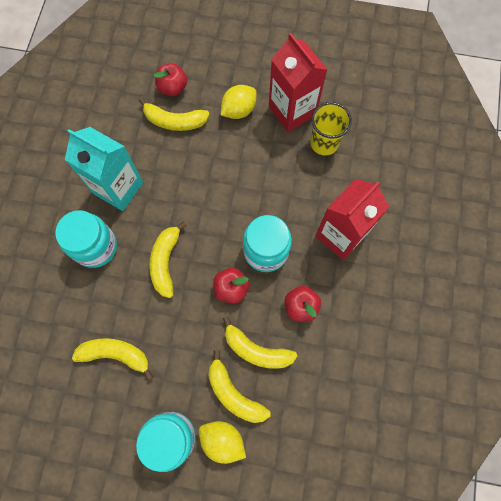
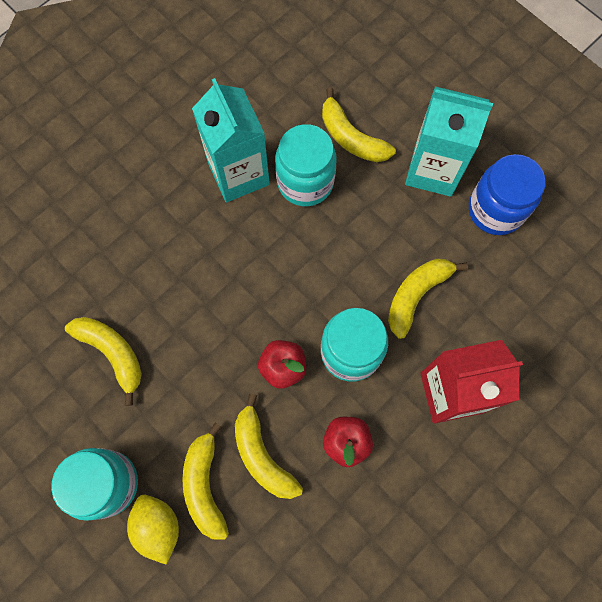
camera: 35 degrees right, 0 degrees up
turquoise jar [56,210,117,268] -> turquoise jar moved to [275,124,337,206]
yellow banana [149,221,187,298] -> yellow banana moved to [388,259,468,339]
red apple [154,63,187,96] -> none
yellow lemon [221,85,257,119] -> turquoise carton [405,86,493,197]
red carton [269,33,328,132] -> blue jar [469,154,546,235]
yellow cup [310,102,352,156] -> none

